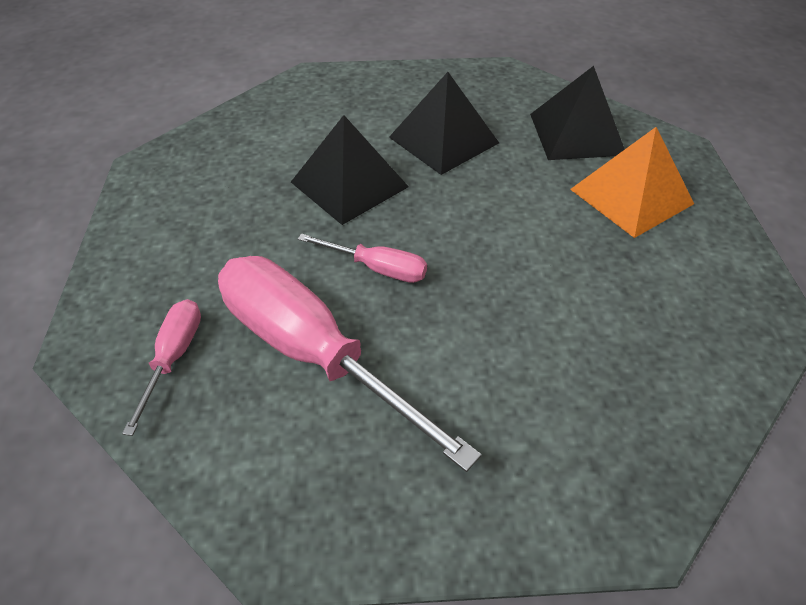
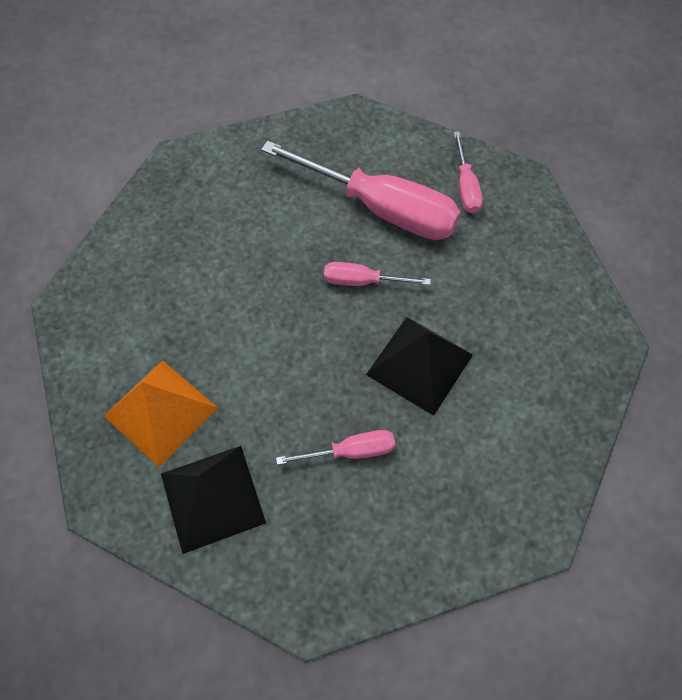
camera: 165 degrees right, 15 degrees up
black pyramid [389,72,499,175] -> pink screwdriver [276,430,395,465]

